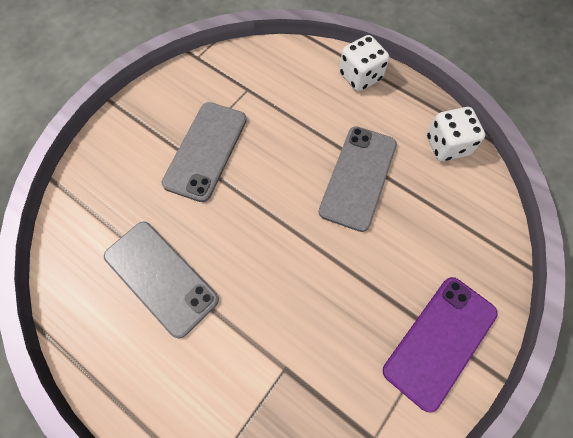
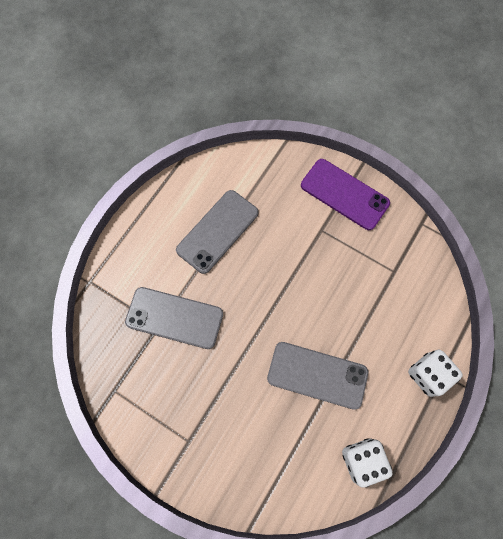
camera: 85 degrees right, 5 degrees up
grey phone [162,102,247,202] -> grey phone moved to [125,287,223,349]
purple phone [383,277,498,413] -> purple phone moved to [301,159,390,230]

